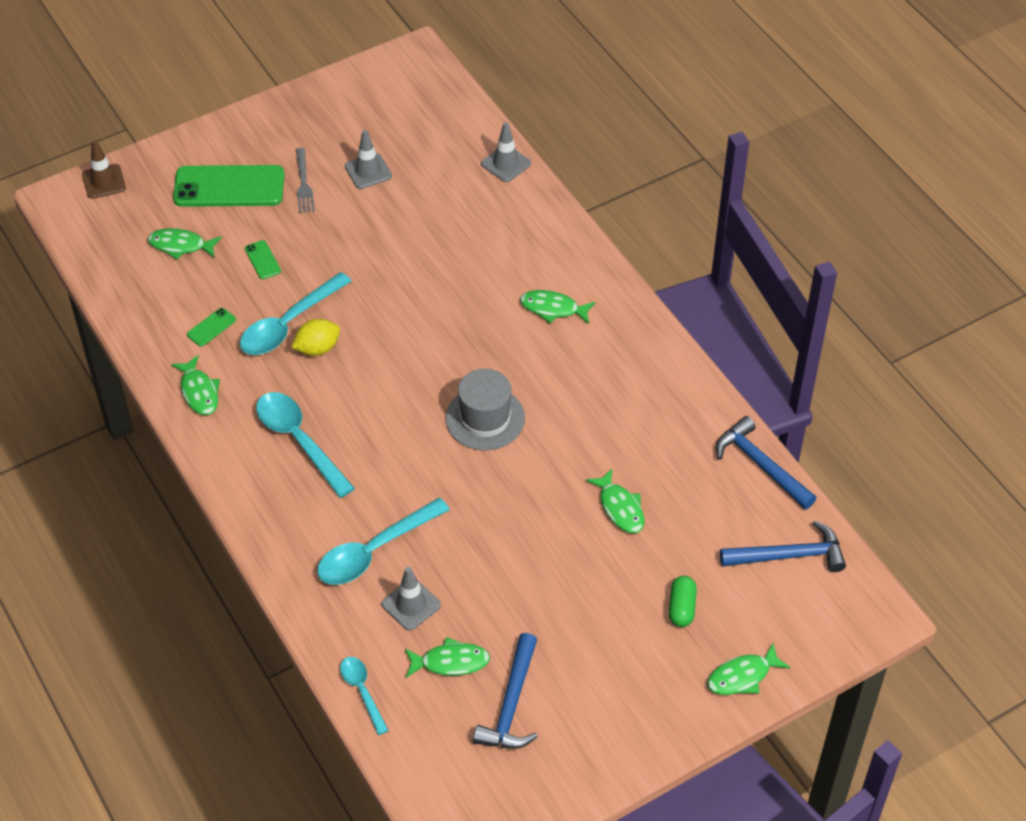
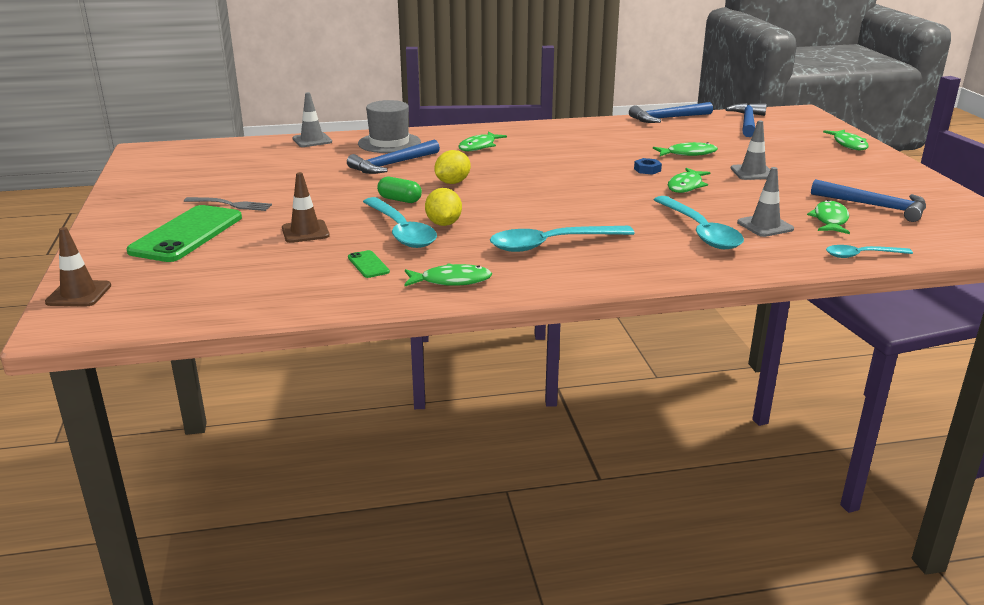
camera: 70 degrees left, 25 degrees down
green fish [148,228,222,260] -> green fish moved to [668,168,711,193]
green phone [245,240,281,279] -> brown traffic cone [282,172,330,243]
grey traffic cone [345,130,392,189] -> grey traffic cone moved to [731,120,770,180]
grey hat [445,369,525,450] -> grey hat moved to [358,100,421,153]
green capsule [669,576,697,627] -> green capsule moved to [377,177,422,203]
none -> blue hammer [347,140,440,174]
none -> yellow lemon [434,150,471,184]
none -> blue nut [634,158,662,175]

